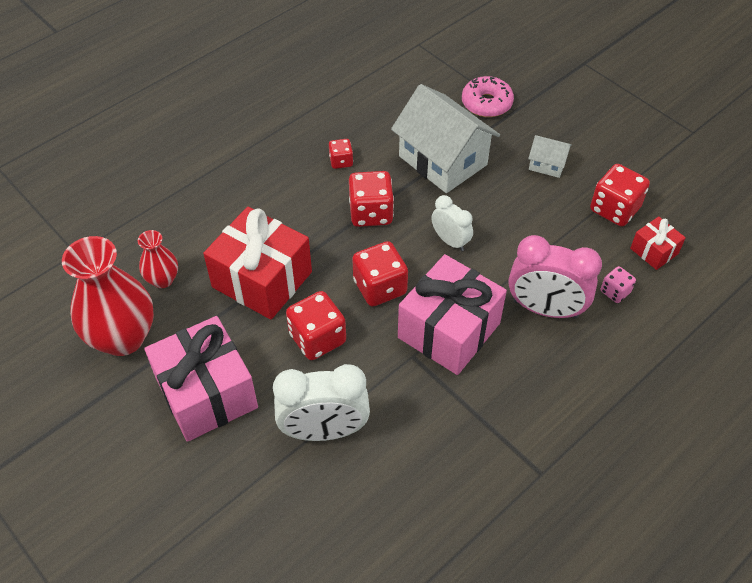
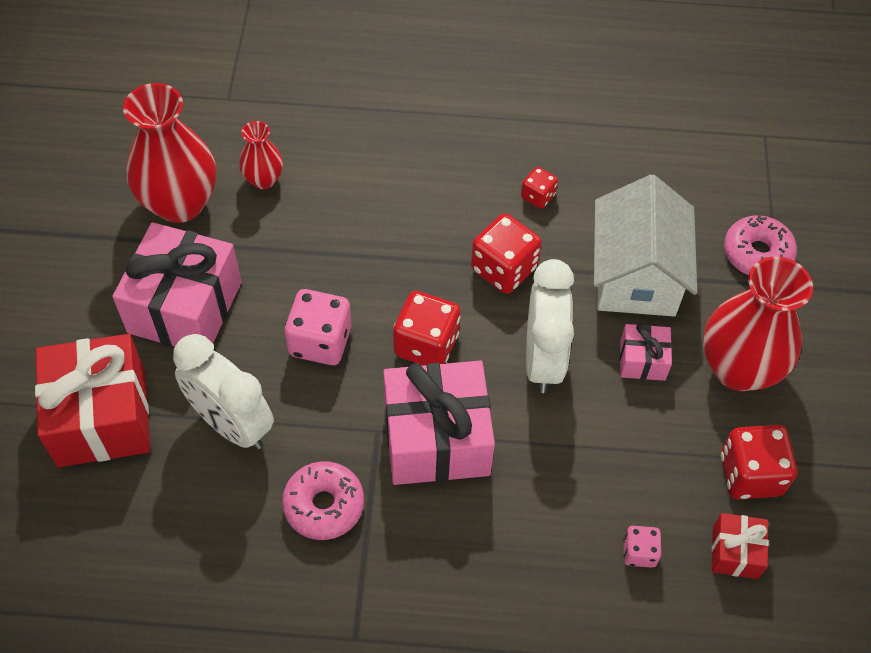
camera: 45 degrees right, 5 degrees up
red gift [203,207,312,320] -> red gift moved to [35,334,151,467]
red dice [286,291,346,360] -> pink dice [285,289,351,365]
white clock [431,195,473,251] -> white clock [526,259,574,393], size x1.73
pink clock [508,235,602,318] -> none
white house [528,135,572,178] -> red vase [703,256,813,391]
none -> pink donut [282,461,364,540]
none -> pink gift [620,323,672,381]

